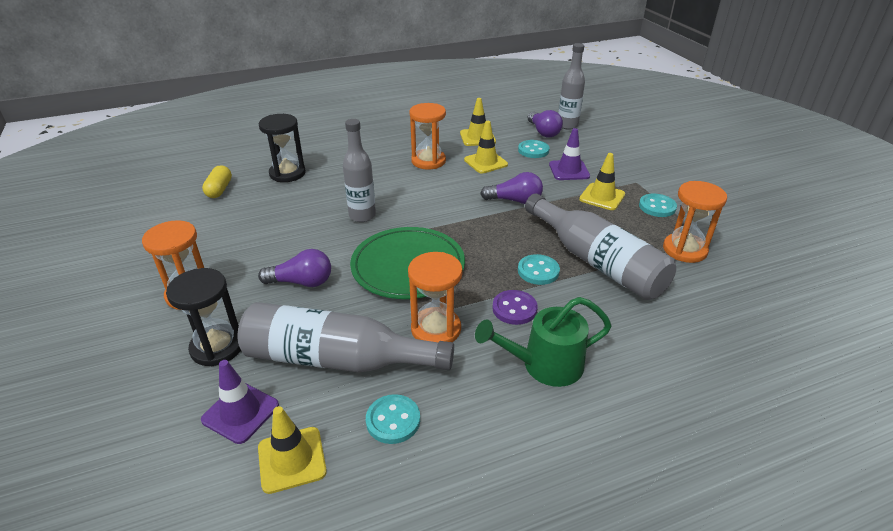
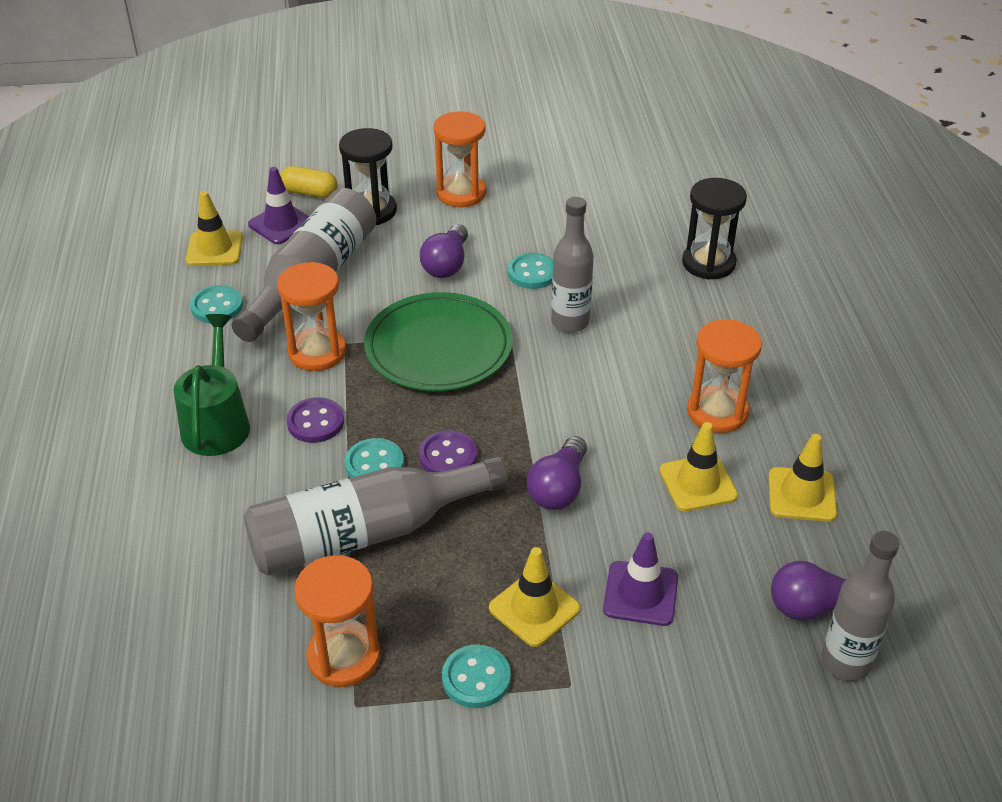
camera: 105 degrees right, 5 degrees up
yellow capsule [202,165,232,198] -> yellow capsule moved to [280,166,338,198]
turquoise button [518,140,550,158] -> turquoise button moved to [508,253,553,289]
none -> purple button [419,430,477,472]

